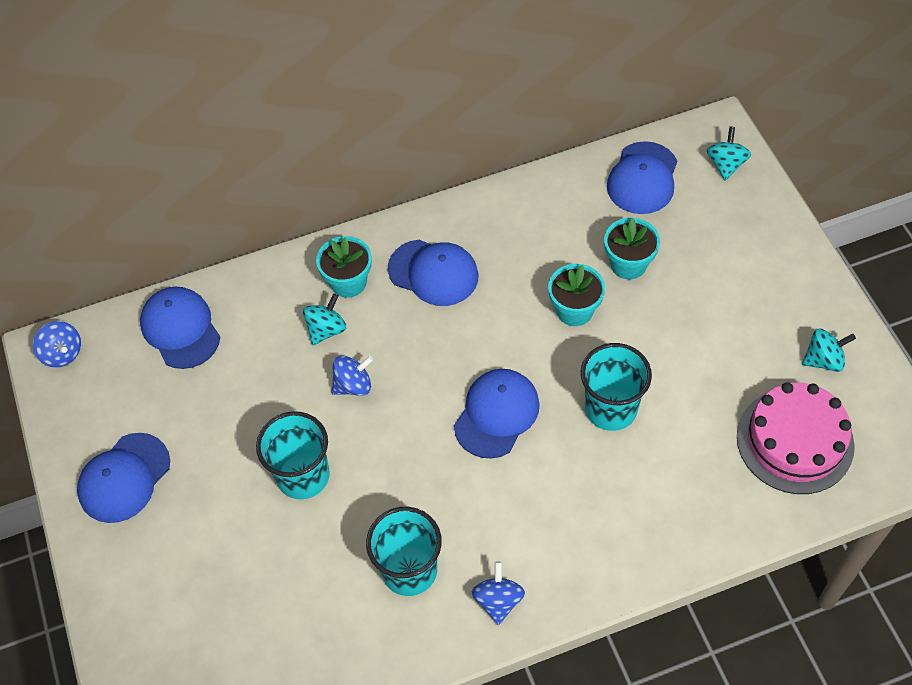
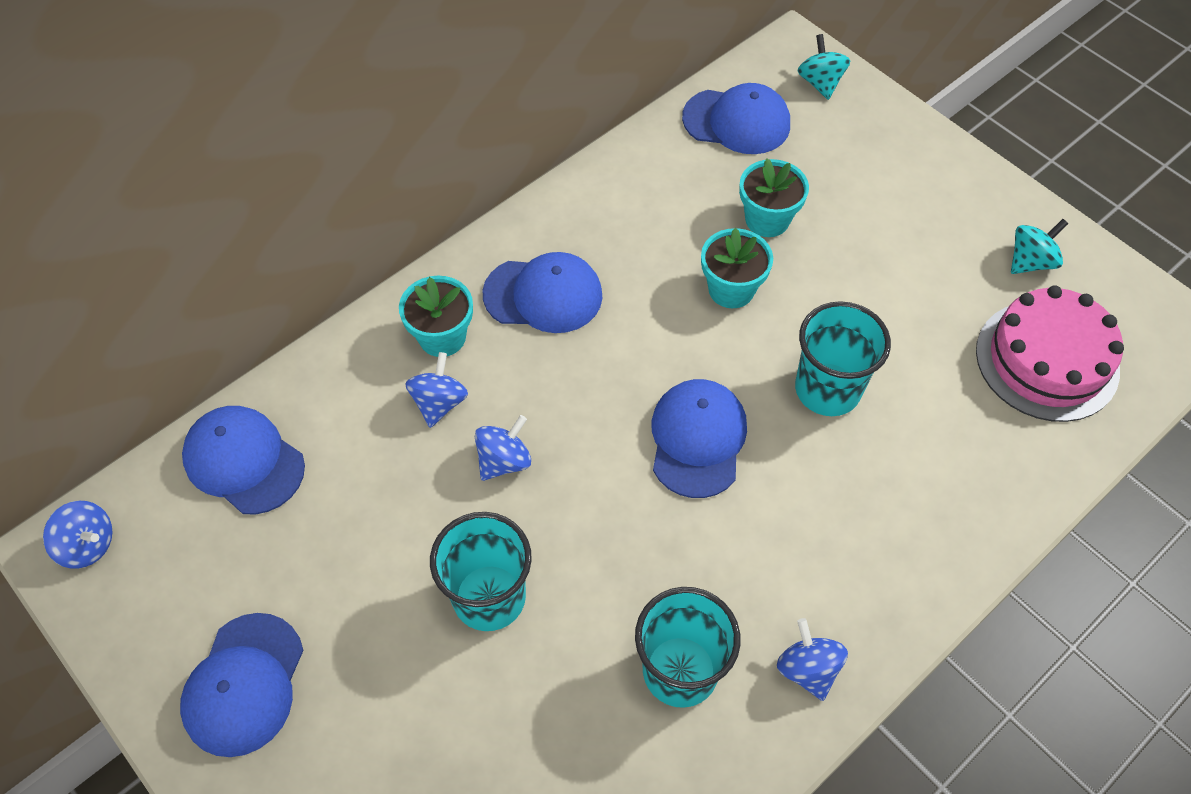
camera: 25 degrees left, 0 degrees up
turquoise spinning top [303,293,346,345] -> blue spinning top [405,352,468,428]
blue cap [607,141,677,214] -> blue cap turned 75 degrees counterclockwise [682,83,790,154]

